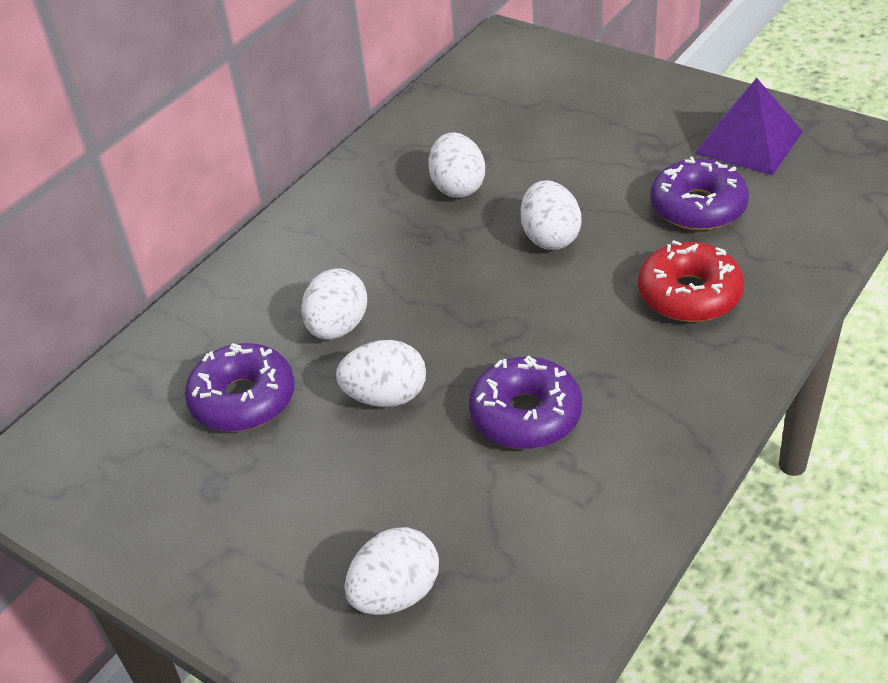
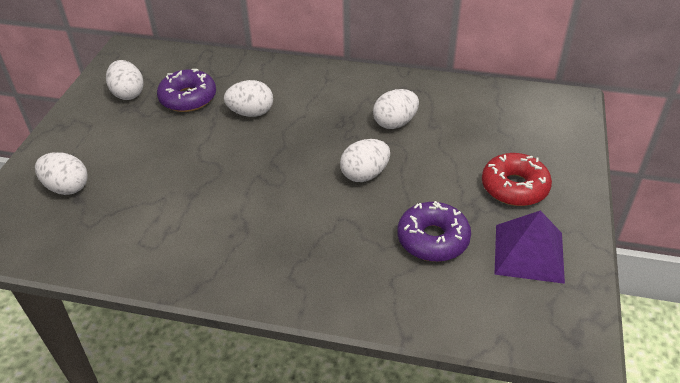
camera: 65 degrees right, 0 degrees up
white egg [336,340,426,407] -> white egg moved to [106,60,144,100]
purple donut [469,355,582,449] -> none
red donut [638,240,744,322] -> red donut moved to [482,153,552,206]

